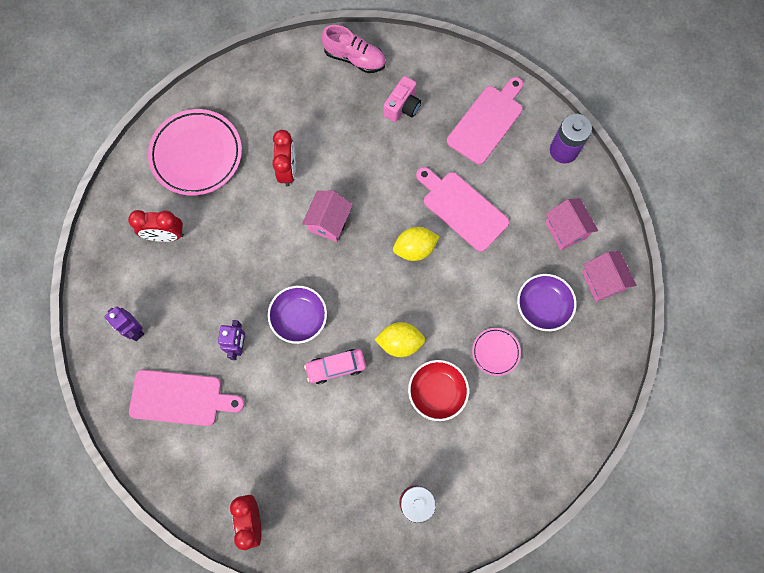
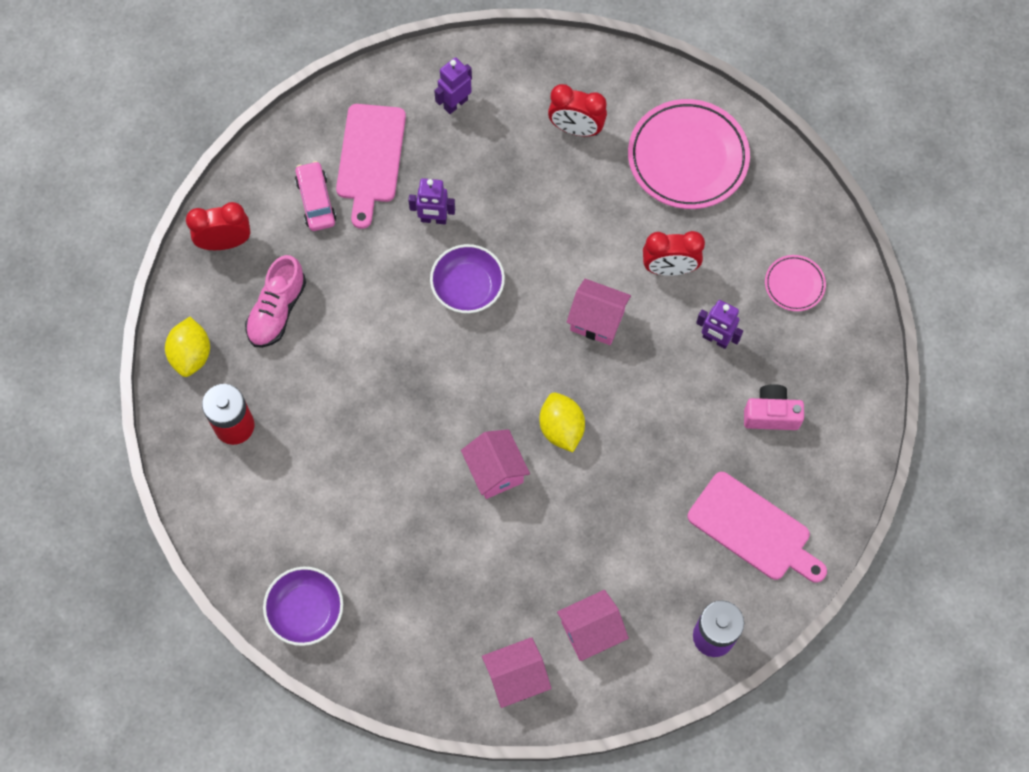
camera: 90 degrees right, 5 degrees down
red clock [128,210,184,242] -> red clock turned 75 degrees counterclockwise [548,84,607,136]
pink car [304,349,366,384] -> pink car moved to [295,161,336,231]
pink shoe [321,25,386,73] -> pink shoe moved to [245,255,306,348]
yellow lemon [374,322,425,357] -> yellow lemon moved to [165,317,210,377]
pink camera [383,76,421,122] -> pink camera turned 150 degrees clockwise [744,384,804,430]
red bowl [408,360,469,421] -> none
pink cutting board [416,167,509,252] -> none
pink plate [472,328,521,376] -> pink plate moved to [765,255,826,311]
purple bowl [517,274,577,331] -> purple bowl moved to [263,567,343,646]
none -> pink house [461,429,530,499]
none -> purple robot [696,300,743,349]

